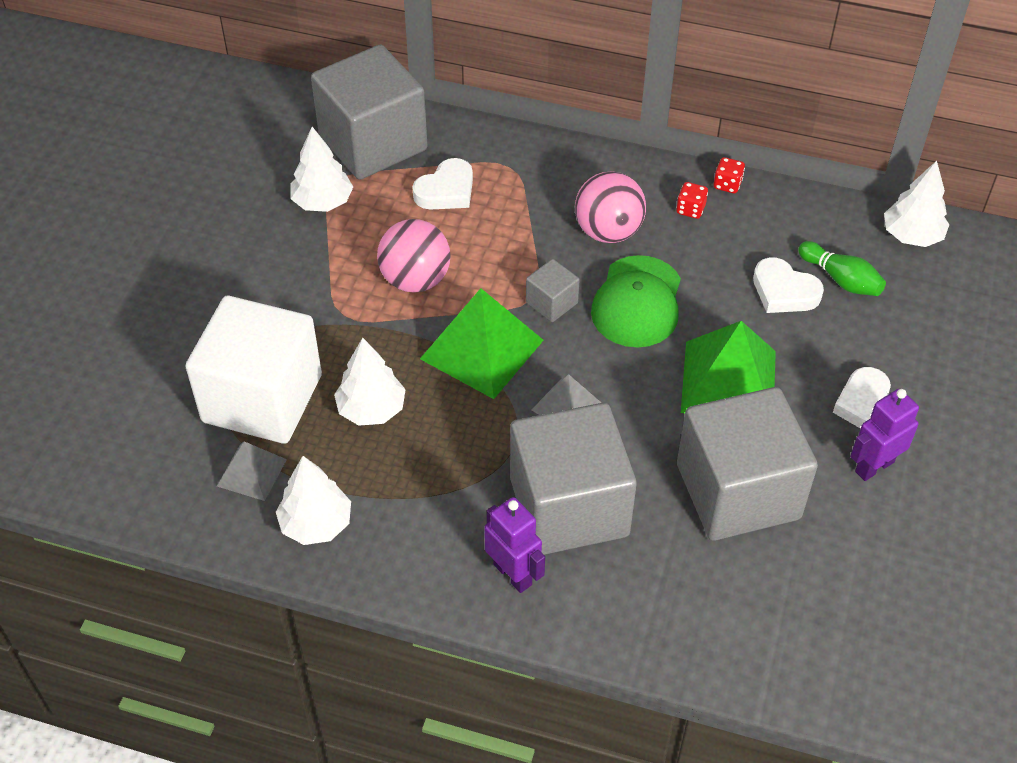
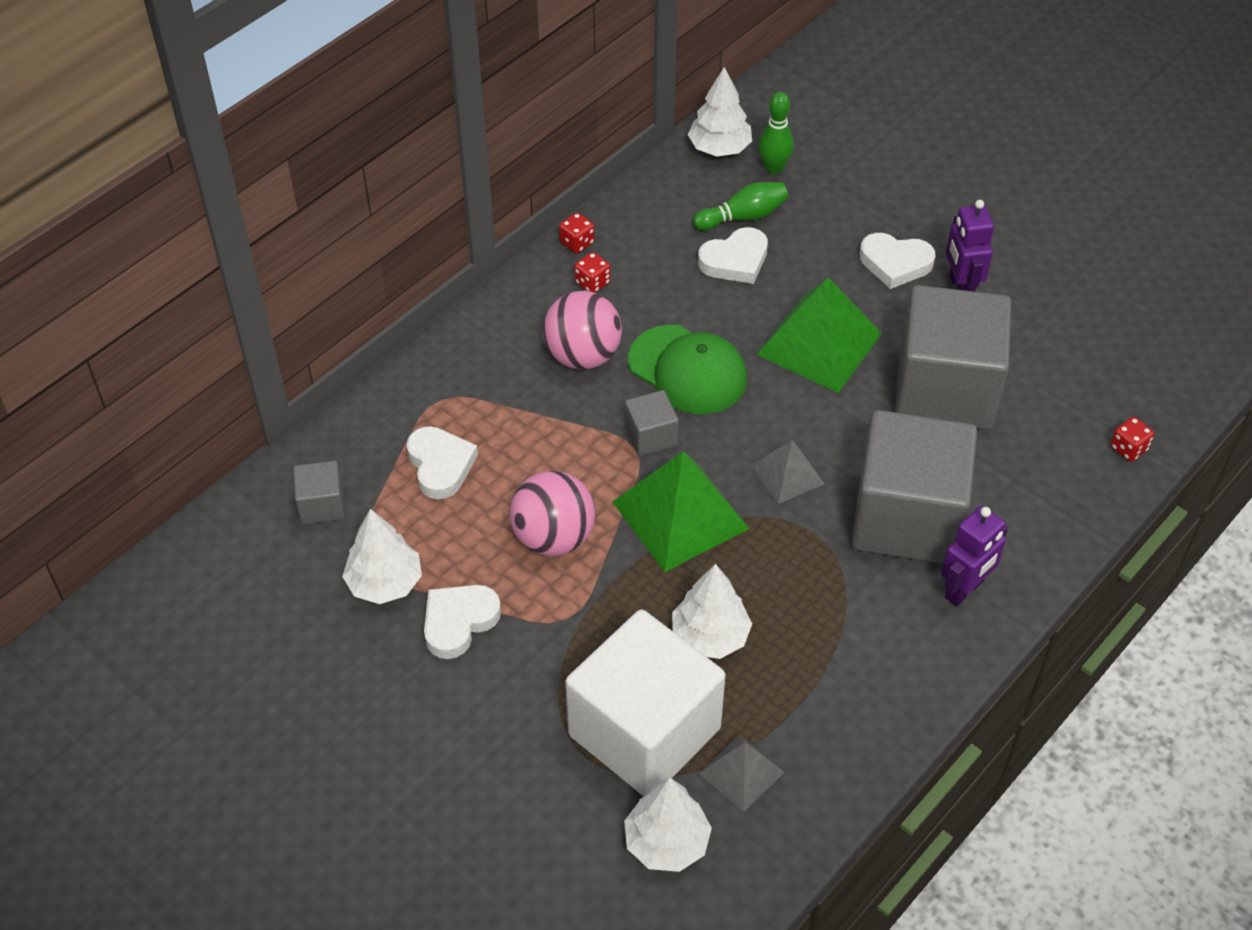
camera: 65 degrees left, 0 degrees up
white tree [276,456,351,545] -> white tree moved to [624,777,712,872]
grey cube [311,45,427,180] -> grey cube [293,461,345,525], size x0.43
purple robot [484,497,545,593] -> purple robot turned 150 degrees clockwise [941,505,1008,606]
none -> white heart [424,585,501,659]
none -> green bowling pin [758,92,794,174]
none -> red dice [1110,417,1154,462]

